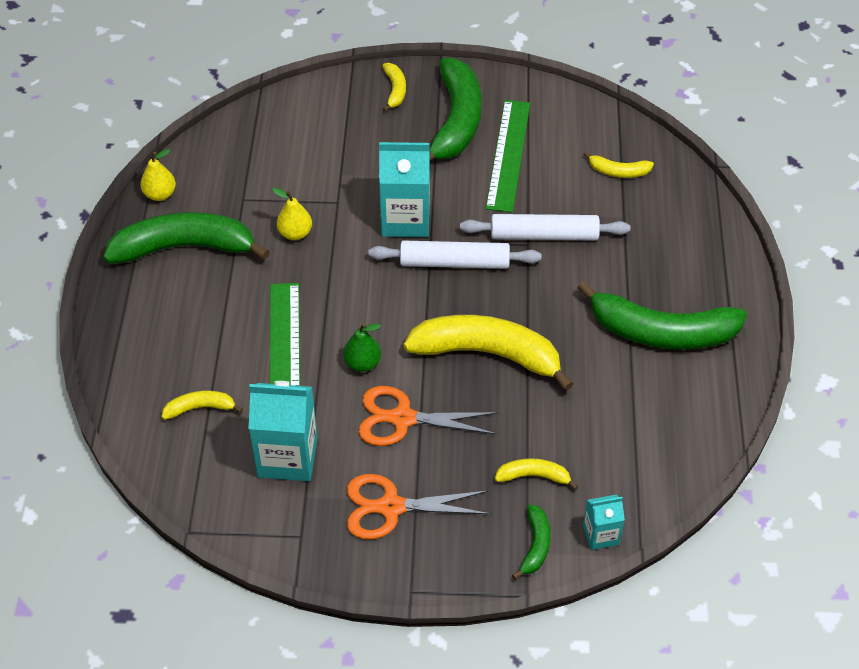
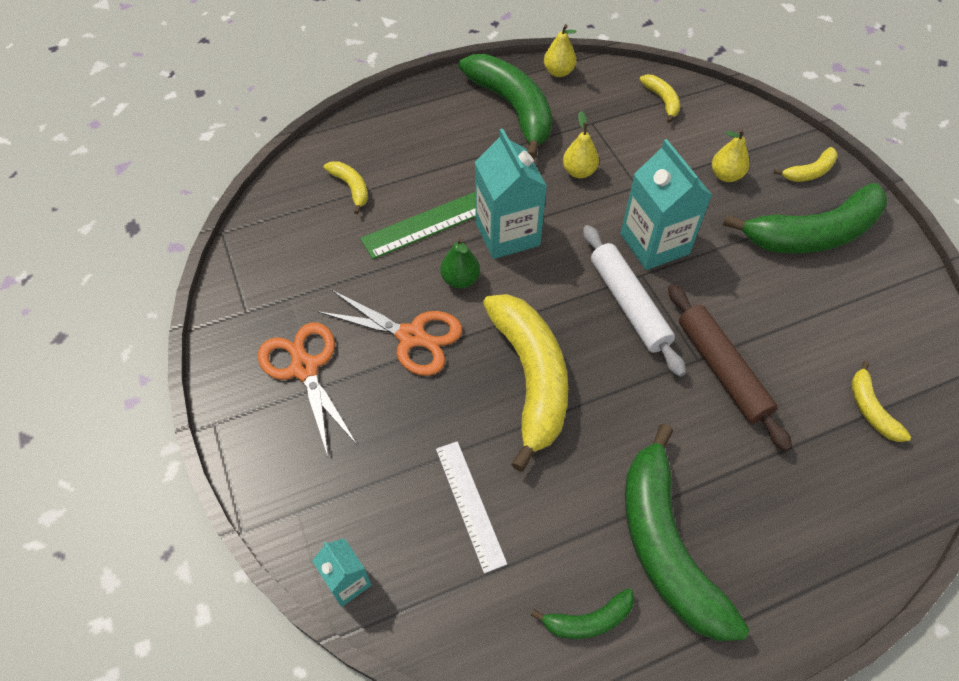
camera: 65 degrees right, 5 degrees up
turquoise carton [248,381,318,481] -> turquoise carton moved to [475,128,547,259]
orange scissors [358,386,498,446] -> orange scissors turned 135 degrees clockwise [317,290,462,376]
white rolling pin [460,214,631,241] -> brown rolling pin [668,284,792,451]
green ruler [486,100,530,212] -> none
yellow banana [495,458,578,490] -> yellow banana moved to [640,74,680,123]
green banana [512,504,551,579] -> green banana moved to [530,588,634,639]
none -> white ruler [436,441,507,573]
none -> yellow pear [712,129,749,182]

